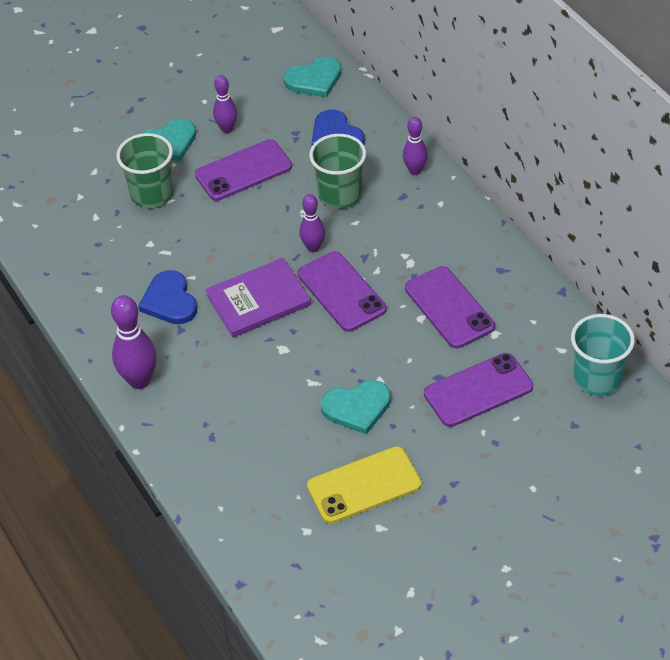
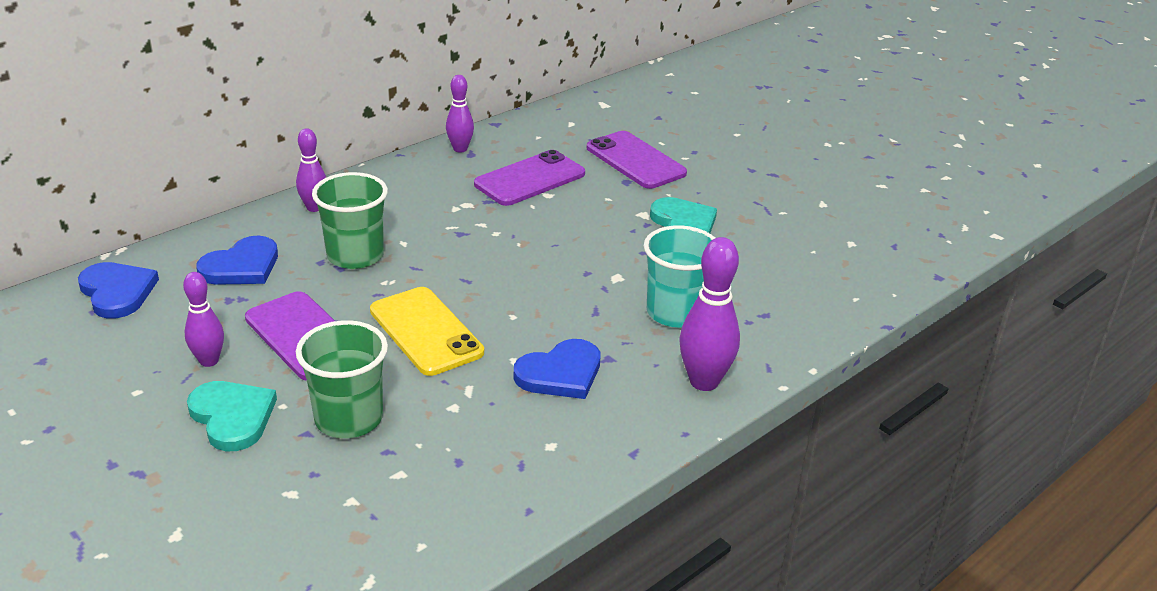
camera: 105 degrees left, 15 degrees down
purple book [205,258,311,337] -> none
turquoise heart [284,57,341,97] -> blue heart [78,262,159,318]
purple phone [298,251,387,332] -> none
purple bowling pin [299,194,325,252] -> purple bowling pin moved to [446,75,474,153]
yellow phone [307,446,422,524] -> yellow phone moved to [370,287,484,376]
turquoise cup [571,314,635,396] -> turquoise cup moved to [644,225,715,328]

